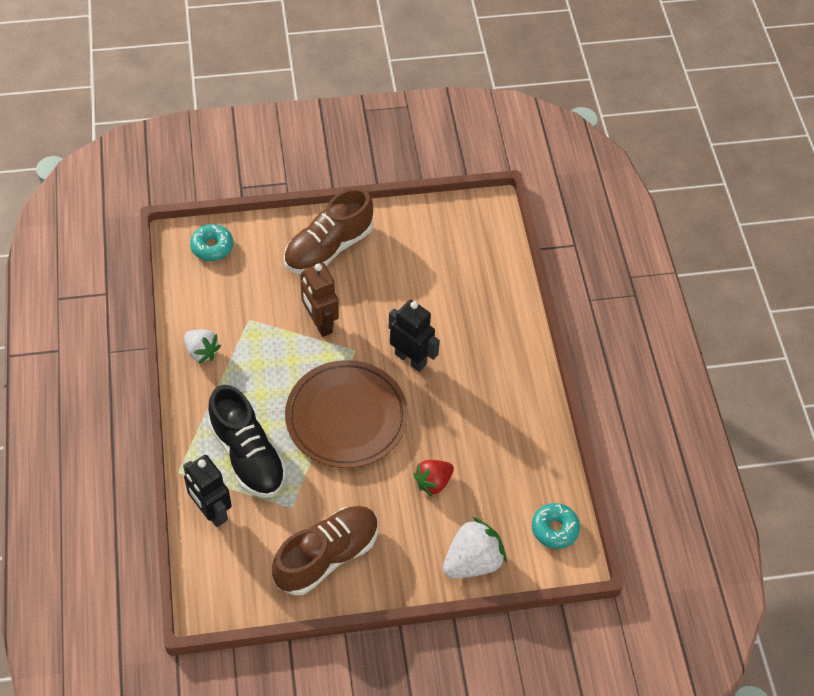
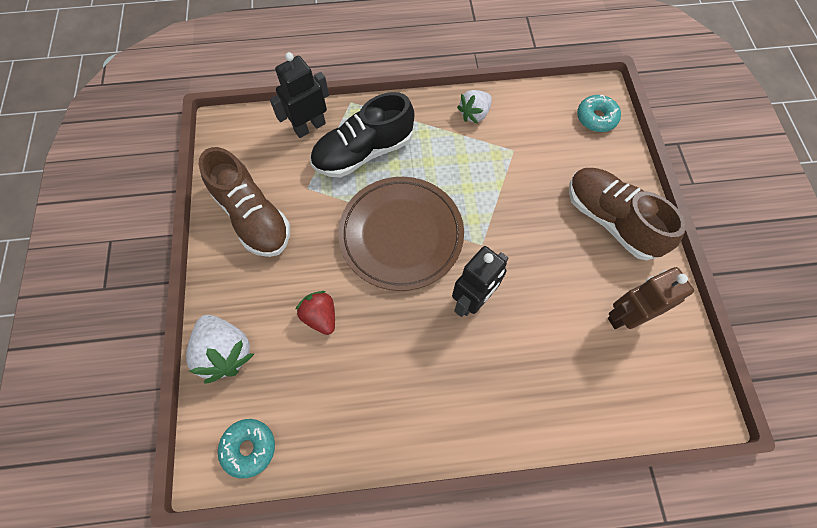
camera: 95 degrees right, 10 degrees up
brown robot [300,263,339,337] -> brown robot moved to [608,267,694,329]

